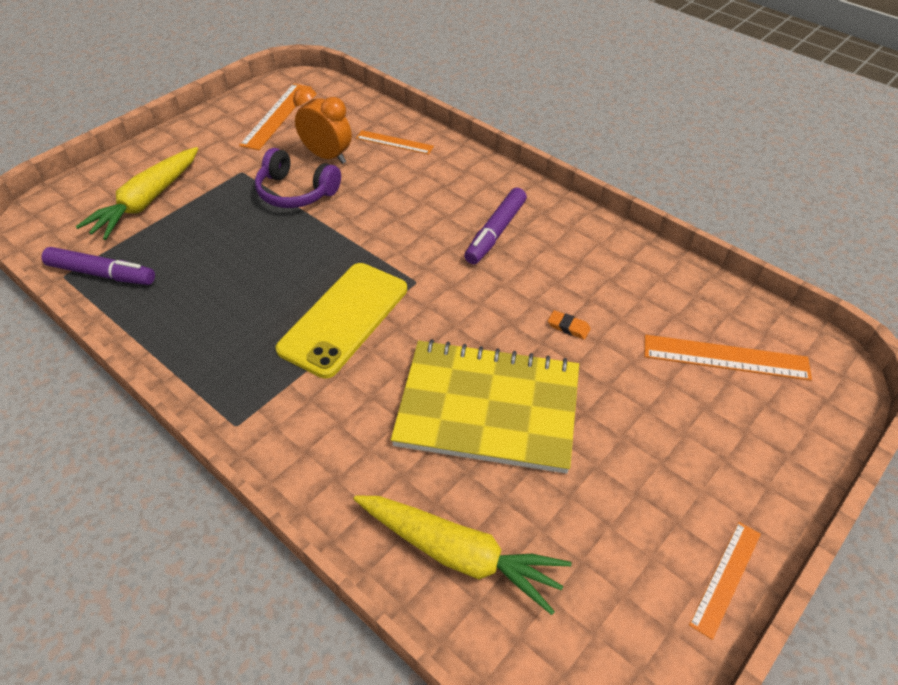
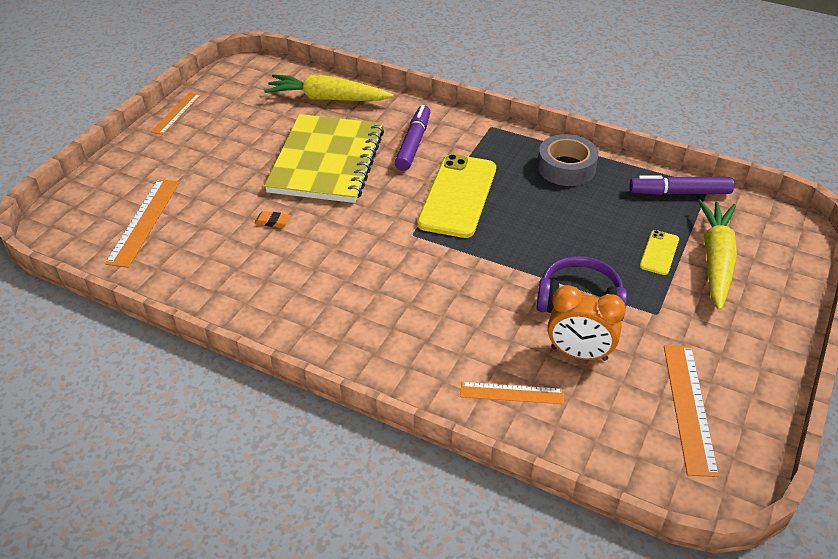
camera: 165 degrees right, 5 degrees down
yellow notebook [391,339,579,474] -> yellow notebook turned 75 degrees counterclockwise [264,114,384,203]
purple marker [464,188,527,264] -> purple marker moved to [395,105,430,171]
orange ruler [644,335,812,381] -> orange ruler turned 75 degrees counterclockwise [105,179,180,268]
none -> grey tape [537,134,599,186]
none -> yellow phone [640,230,679,275]

